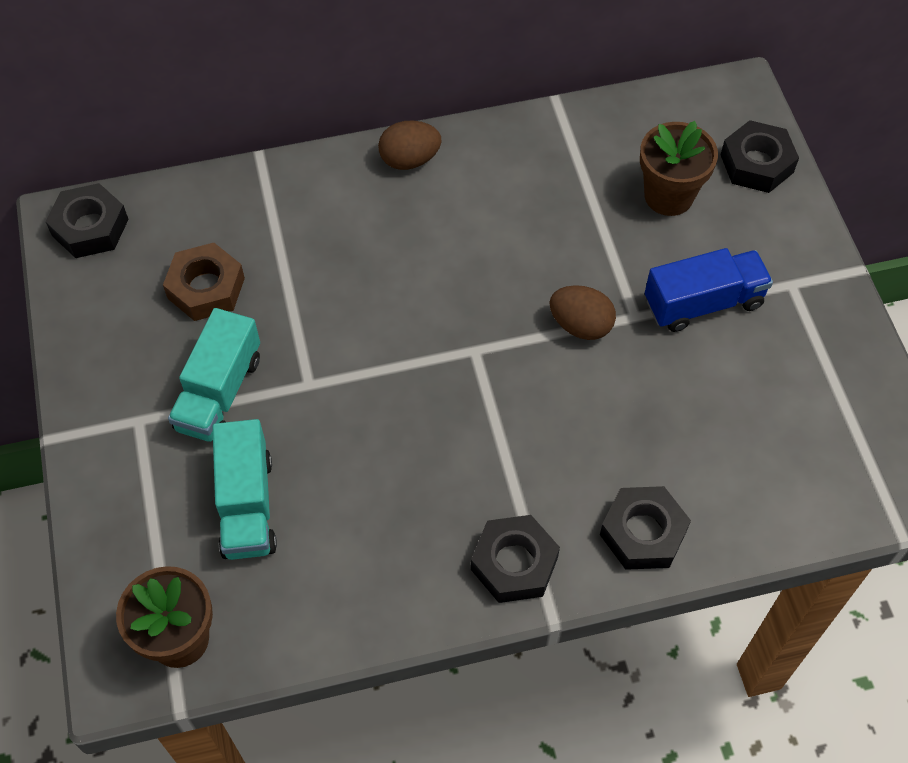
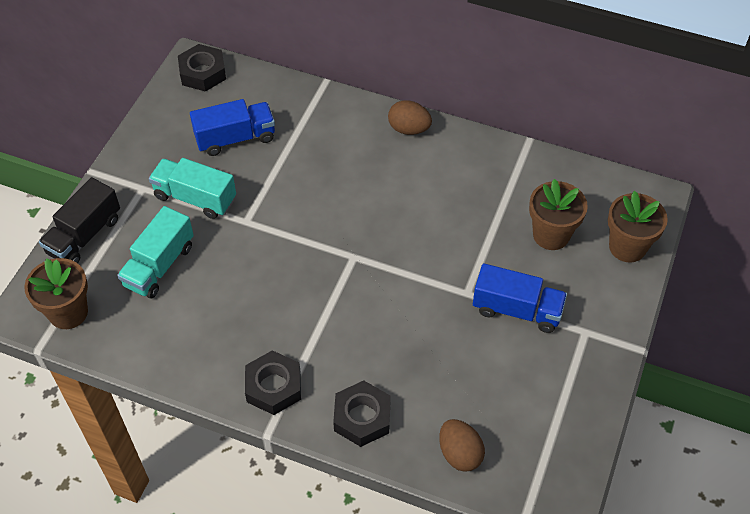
camera: 35 degrees right, 5 degrees down
brown nut [163,243,245,321] -> blue truck [190,99,275,156]
turquoise truck [168,308,260,442] -> turquoise truck turned 60 degrees clockwise [149,158,236,219]
brown egg [549,285,616,340] -> brown egg moved to [439,419,485,472]
black nut [721,120,799,193] -> brown flower pot [608,191,668,262]
none -> black truck [39,177,120,263]

